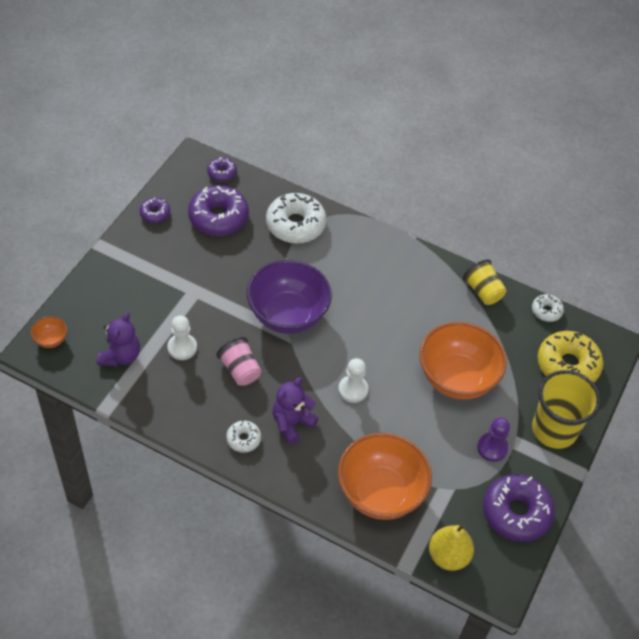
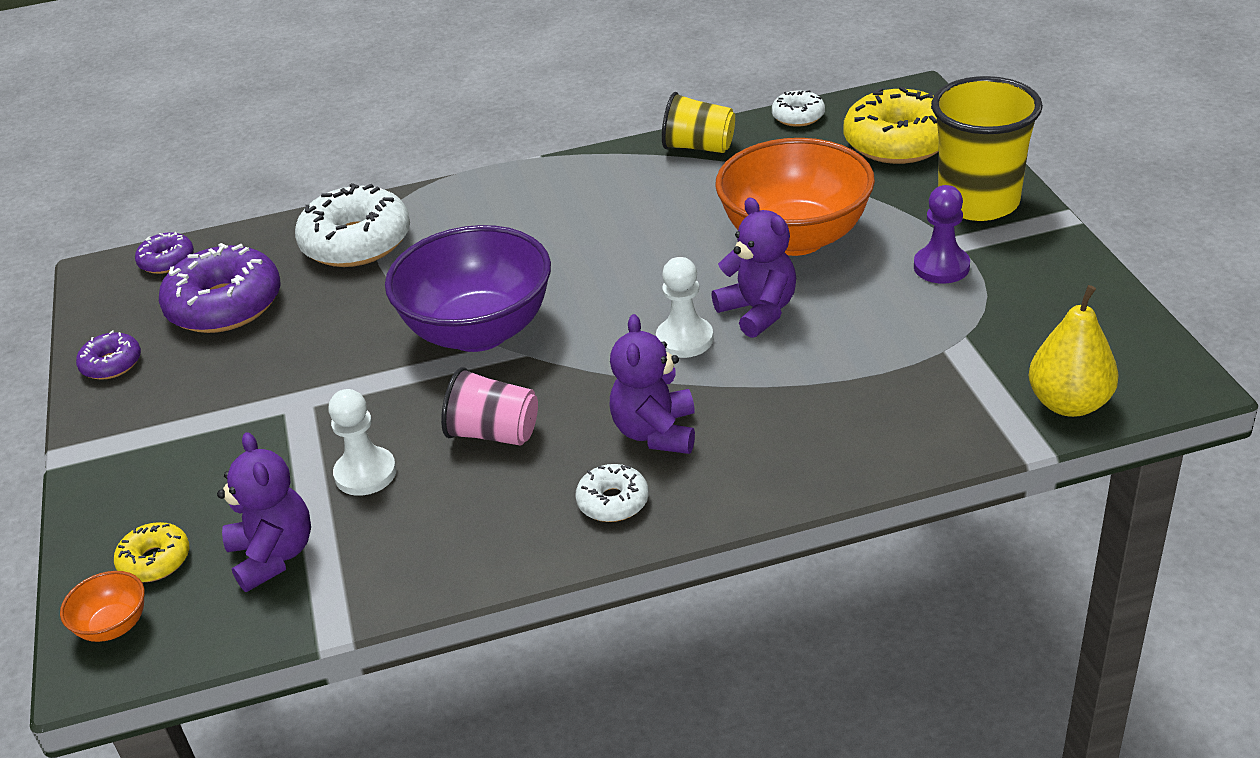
camera: 35 degrees left, 15 degrees down
orange bowl [338,433,432,520] -> none
purple donut [483,474,555,542] -> none
none -> yellow donut [114,522,189,583]
none -> purple teddy bear [712,198,796,338]

